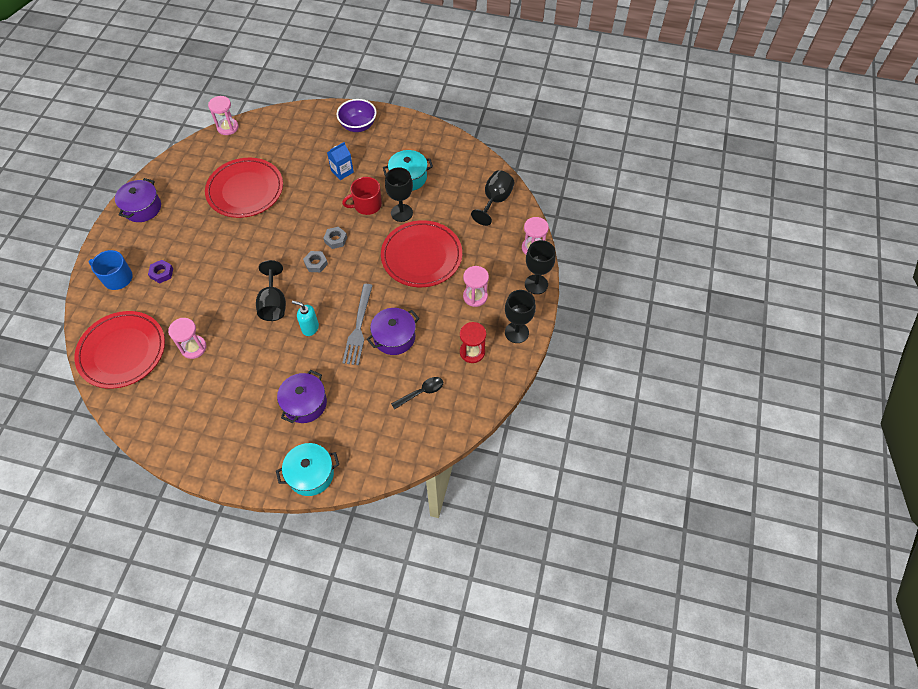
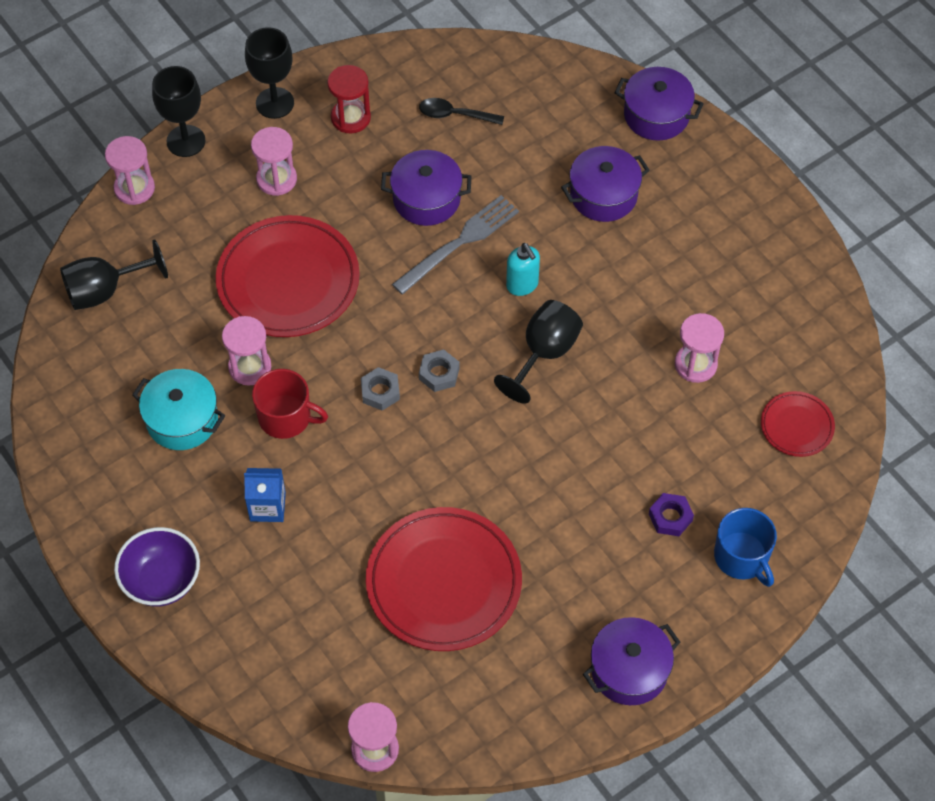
camera: 140 degrees left, 0 degrees up
red plate [74,311,165,389] -> red plate [761,391,835,457], size x0.50
turquoise pot [276,443,339,496] -> purple pot [615,67,704,141]
black goblet [385,167,413,222] -> pink hourglass [222,316,271,385]

